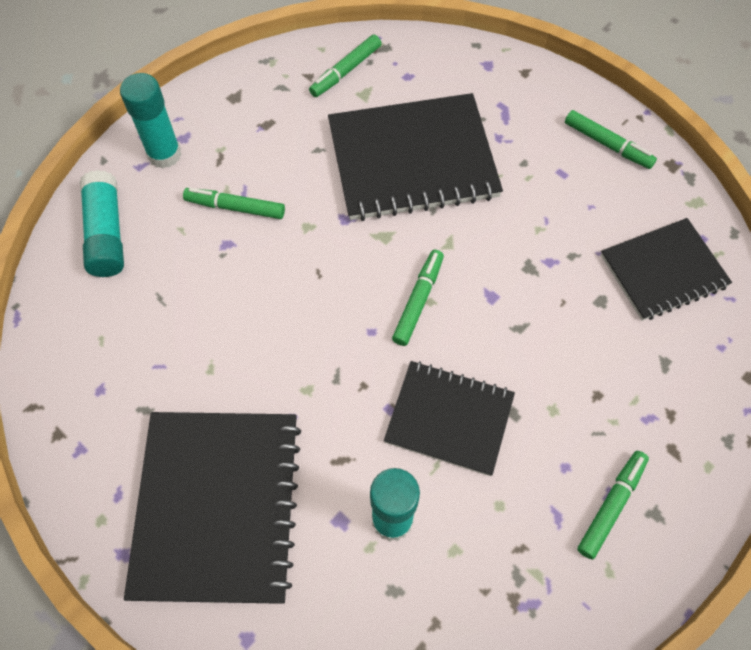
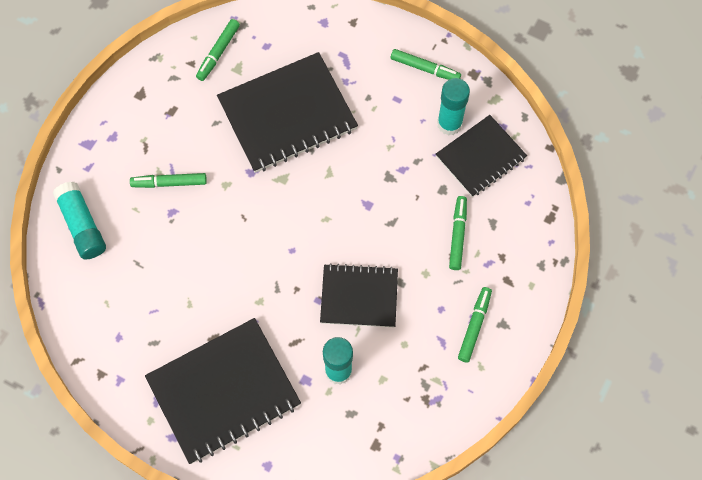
camera: 15 degrees left, 5 degrees up
turquoise glue stick [120,73,182,168] -> turquoise glue stick moved to [437,78,470,136]
black notebook [124,412,301,604] -> black notebook turned 75 degrees clockwise [145,318,301,464]
green marker [392,250,444,346] -> green marker moved to [449,196,467,270]

